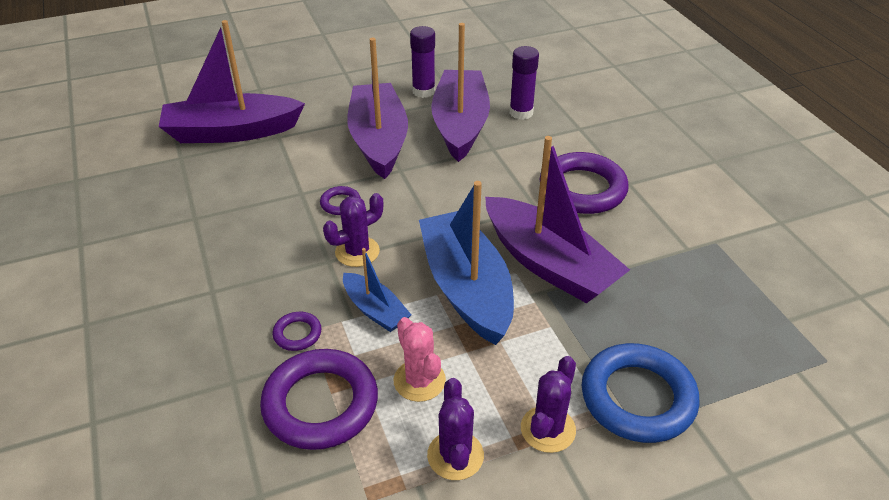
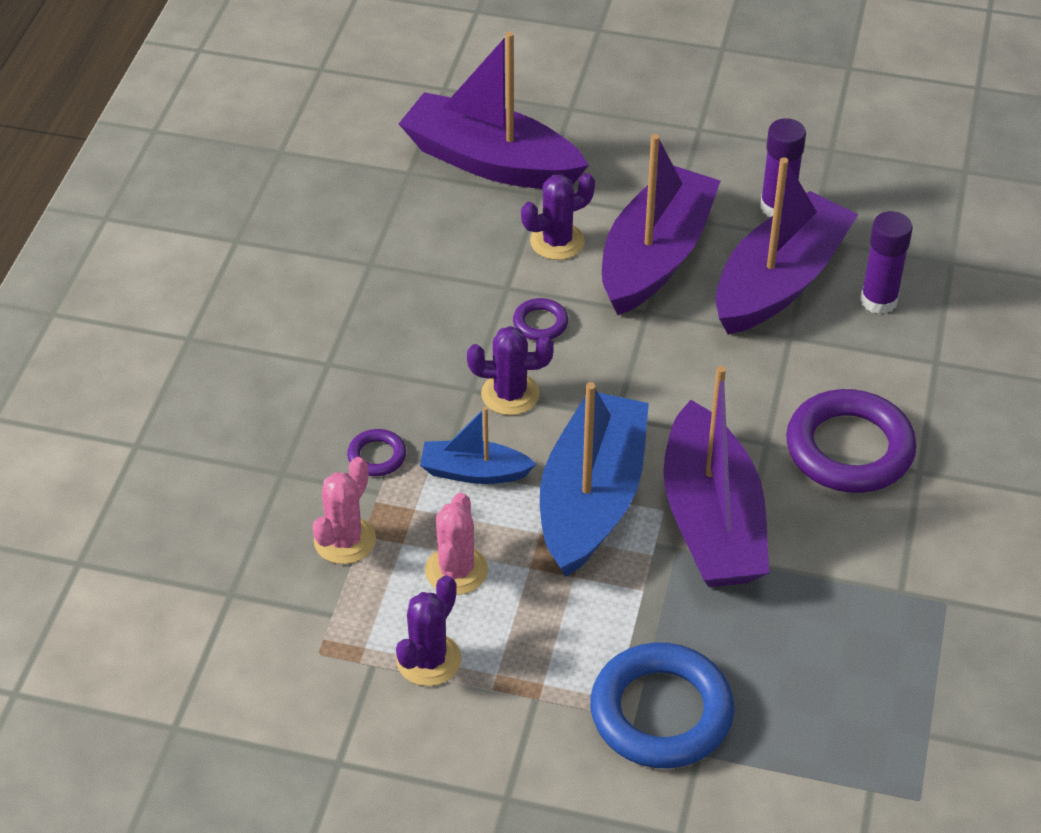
camera: 35 degrees right, 5 degrees up
purple ring [260,349,378,450] -> pink cactus [312,457,376,564]
blue boat [343,248,411,332] -> blue boat turned 105 degrees clockwise [420,407,536,484]
purple cactus [521,356,576,453] -> purple cactus moved to [521,173,595,260]

